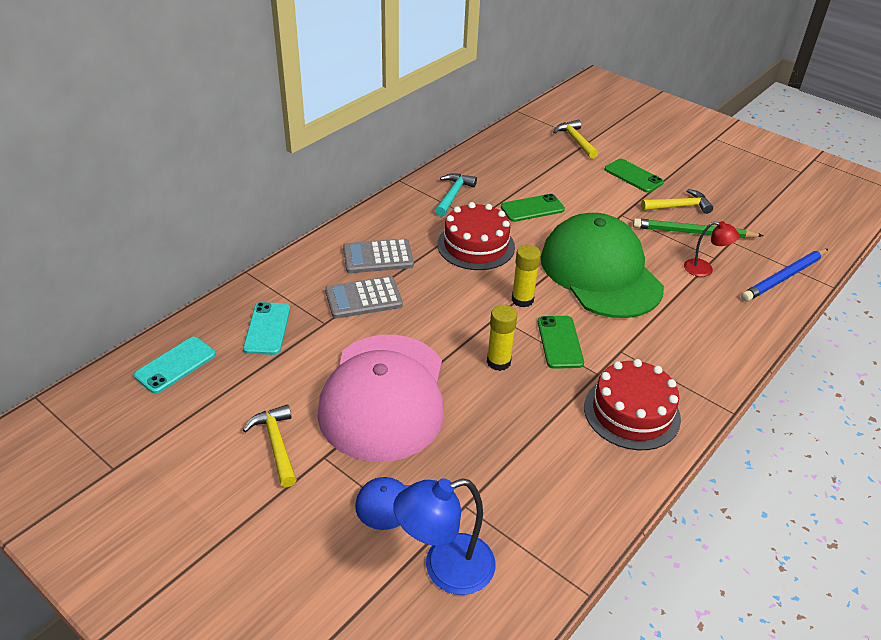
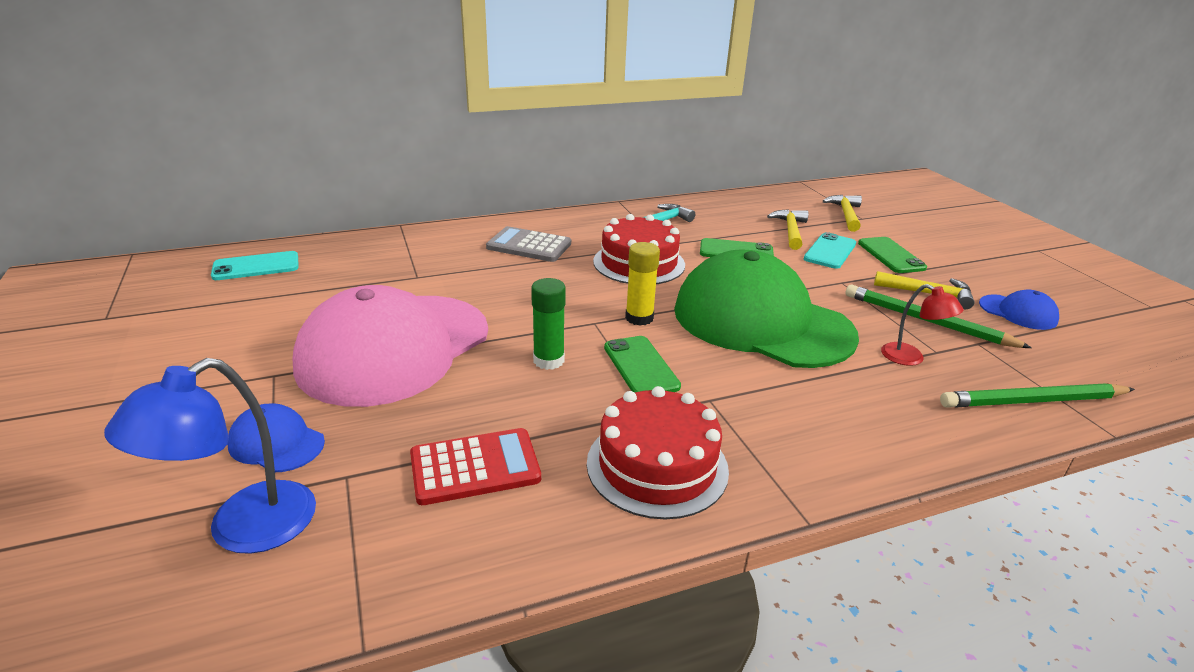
camera: 30 degrees right, 10 degrees down
turquoise phone [243,302,290,355] -> turquoise phone moved to [804,232,856,269]
yellow hammer [243,404,297,487] -> yellow hammer moved to [767,209,809,250]
grey calculator [325,276,403,319] -> none
blue lamp [393,478,496,595] -> blue lamp turned 60 degrees counterclockwise [104,358,316,554]
yellow glue stick [487,305,517,371] -> green glue stick [531,278,566,370]
green phone [538,316,584,369] -> green phone turned 45 degrees counterclockwise [604,336,681,393]
green cap [541,213,664,318] -> green cap turned 60 degrees counterclockwise [674,250,859,368]
blue pencil [741,249,828,302] -> green pencil [940,383,1135,408]
none -> red calculator [410,428,541,505]
none -> blue cap [979,290,1059,330]

